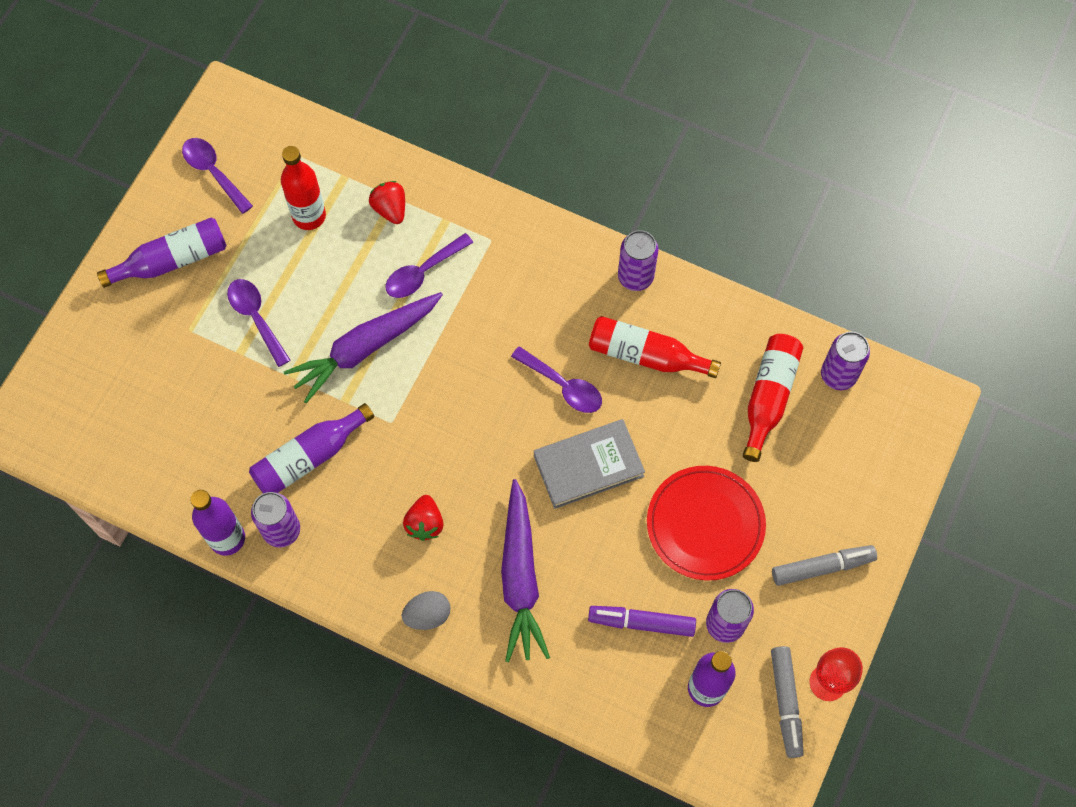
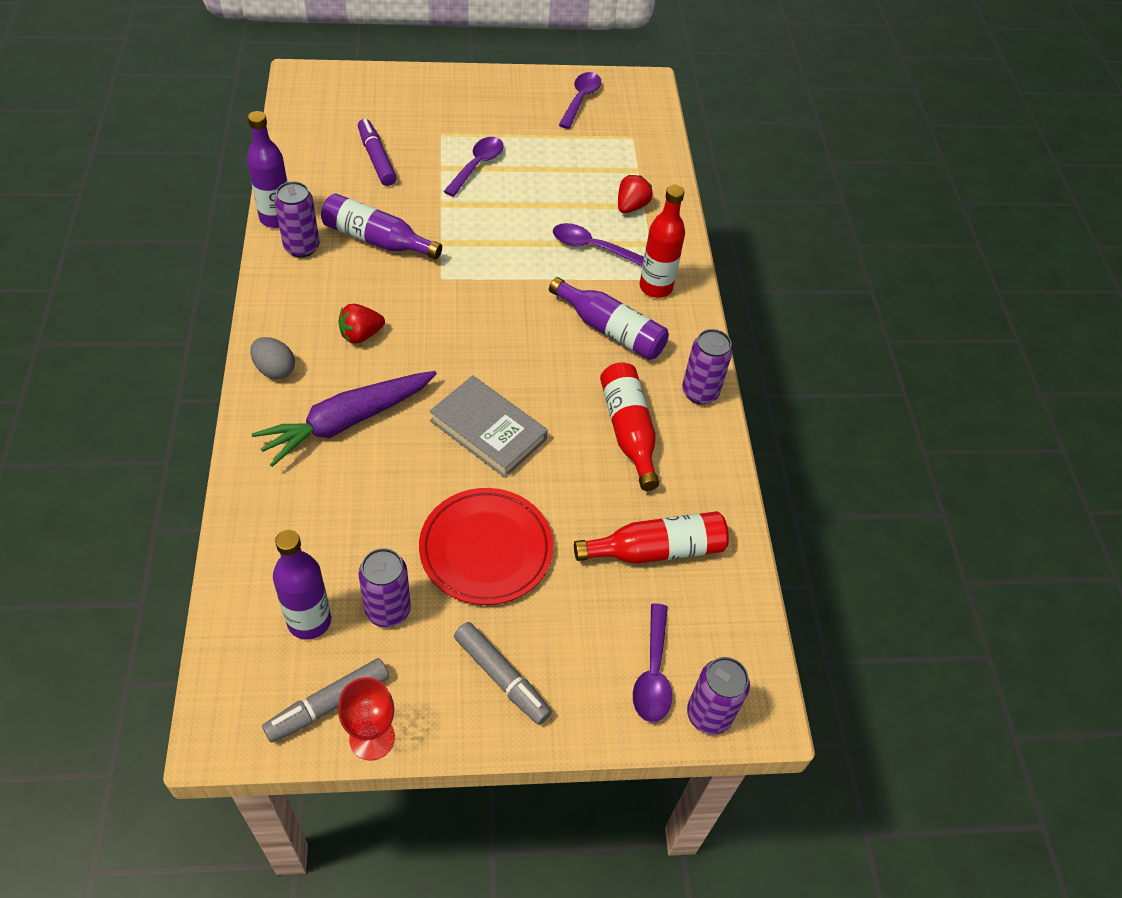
camera: 55 degrees right, 15 degrees down
purple bottle [97,218,227,288] -> purple bottle moved to [549,277,669,360]
red bottle [281,146,326,230] -> red bottle moved to [640,185,685,298]
purple carrot [284,292,443,403] -> none
purple spoon [511,346,602,413] -> purple spoon moved to [633,604,672,722]
purple marker [588,606,696,637] -> purple marker moved to [358,119,397,186]
purple can [821,332,870,390] -> purple can moved to [687,657,750,735]

